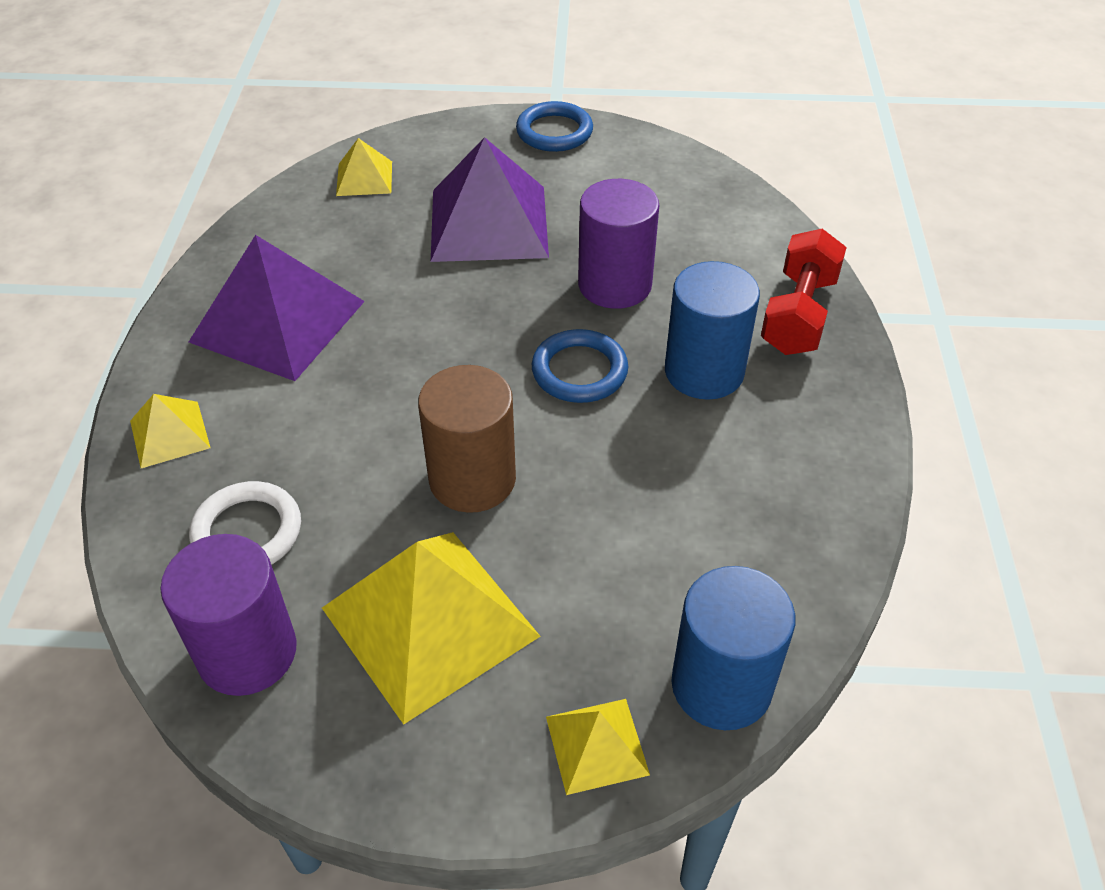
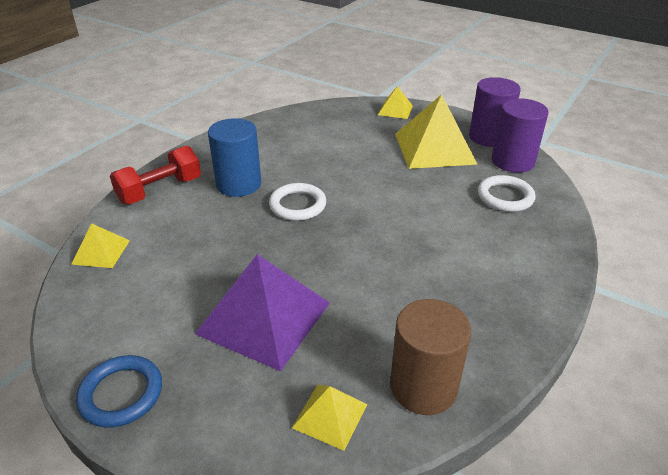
camera: 150 degrees left, 10 degrees down
yellow pyramid [130,394,211,468] -> yellow pyramid moved to [71,223,130,268]
purple pyramid [189,235,365,381] -> none
brown cylinder [418,365,516,513] -> brown cylinder moved to [390,299,471,415]
blue ring [532,329,628,403] -> white ring [269,183,326,221]
purple cylinder [578,179,659,309] -> purple cylinder moved to [469,77,521,147]
blue cylinder [671,566,795,730] -> none

